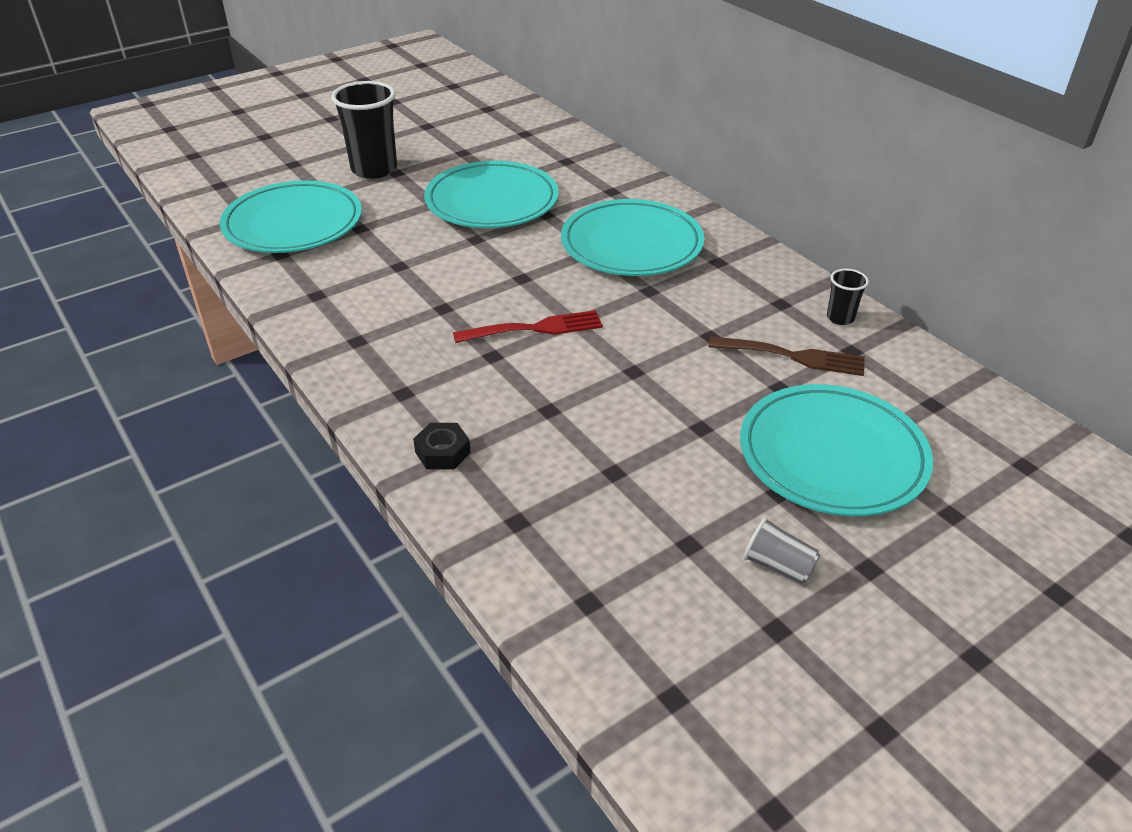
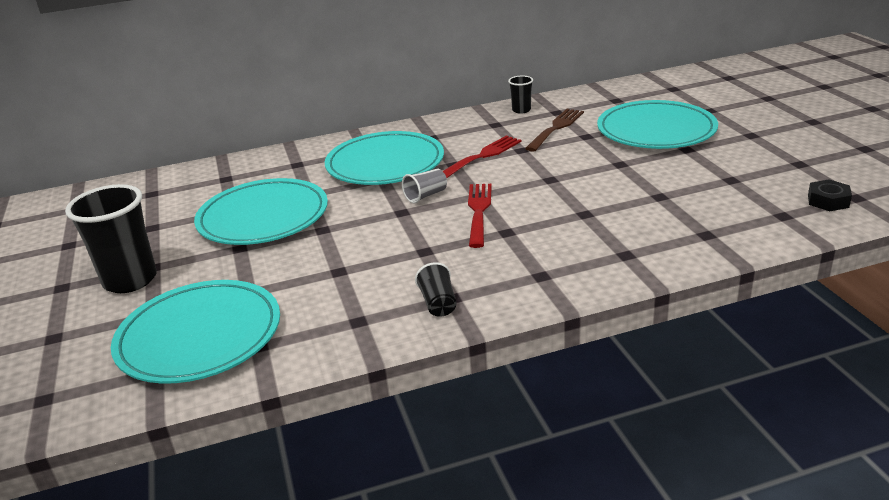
camera: 70 degrees left, 10 degrees down
black nut [413,423,471,469] -> black nut moved to [808,179,852,211]
grey cup [744,517,820,584] -> grey cup moved to [402,169,447,204]
none -> black cup [415,262,457,317]
none -> red fork [443,136,522,178]

